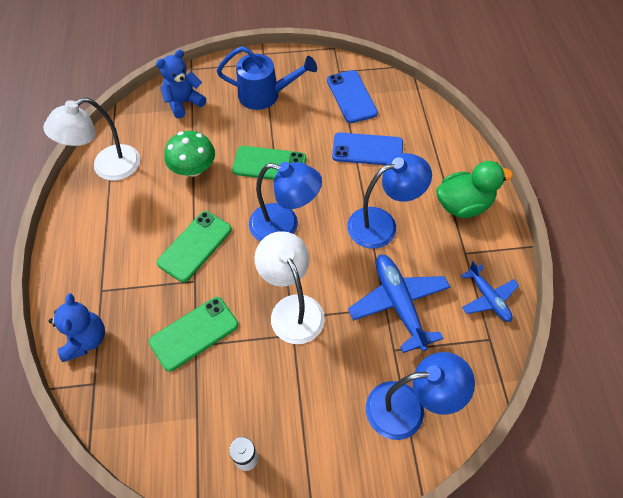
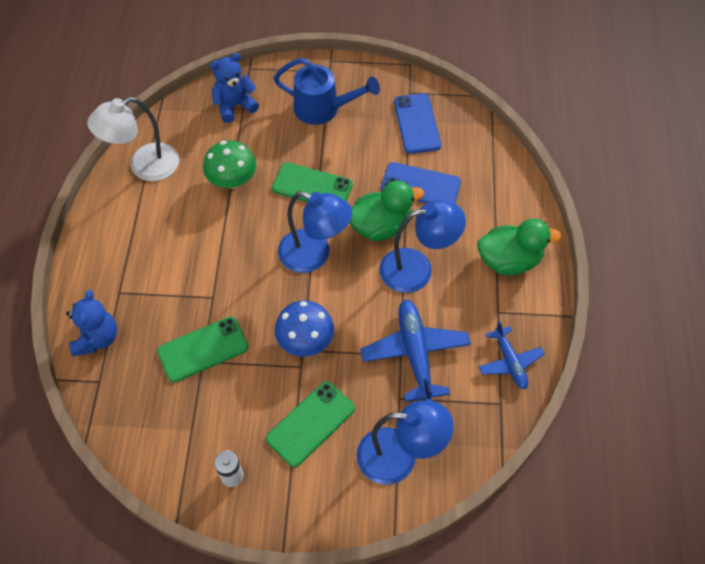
camera: 10 degrees right, 0 degrees up
green phone [157,211,232,282] -> green phone moved to [266,381,355,467]
white lamp [254,231,325,344] -> blue mushroom [275,300,334,357]
none -> green duck [349,180,424,241]

